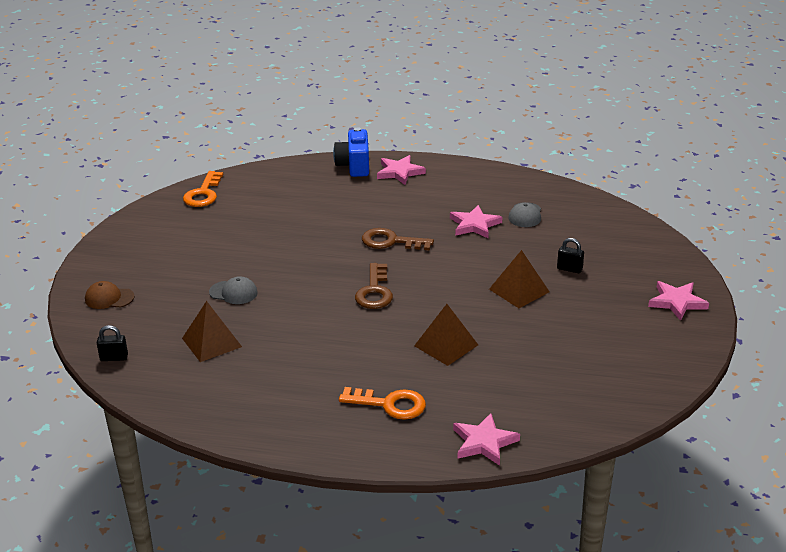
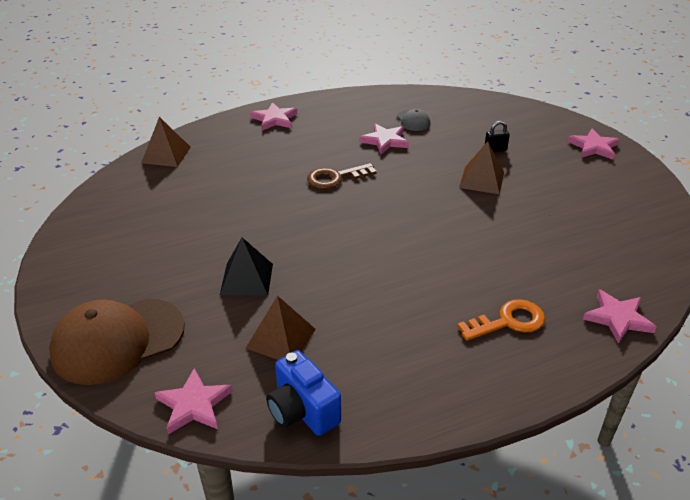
camera: 35 degrees left, 5 degrees up
brown cap [85,281,135,309] -> brown cap [49,298,185,385], size x2.20
black padlock [97,325,128,361] -> pink star [155,368,233,434]
orange key [183,171,223,207] -> none
grey cap [209,276,258,304] -> black pyramid [220,238,273,296]
blue camera [333,127,369,177] -> blue camera moved to [266,350,341,436]
brown key [355,263,393,309] -> none
brown pyramid [414,304,478,366] -> brown pyramid moved to [141,117,191,167]

